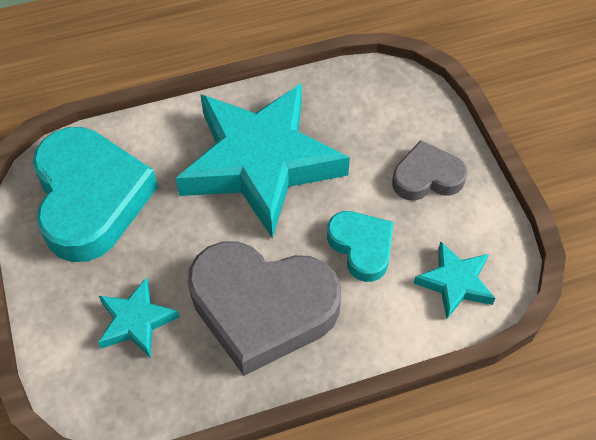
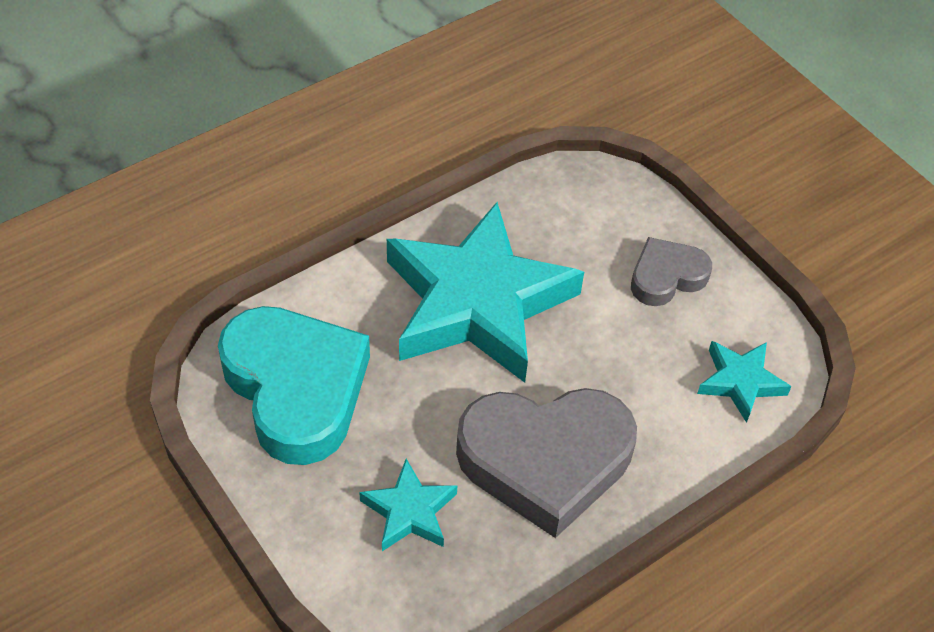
camera: 20 degrees left, 5 degrees down
turquoise heart [327,211,394,282] -> none

